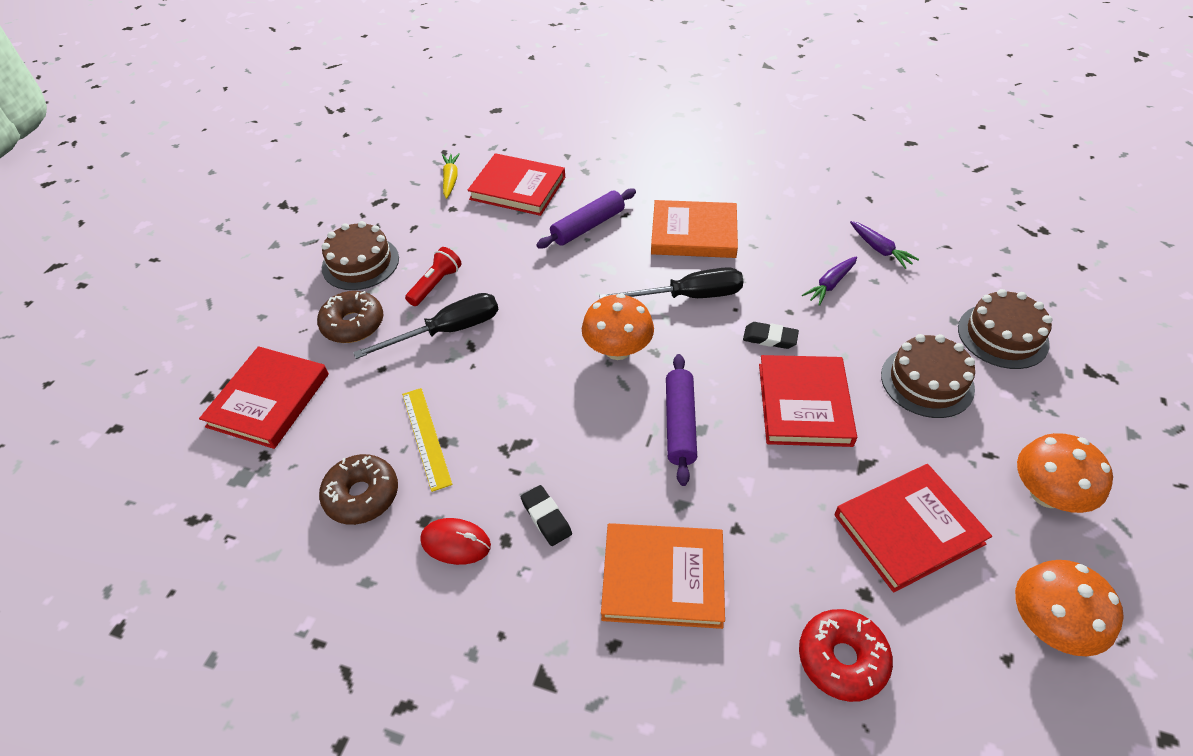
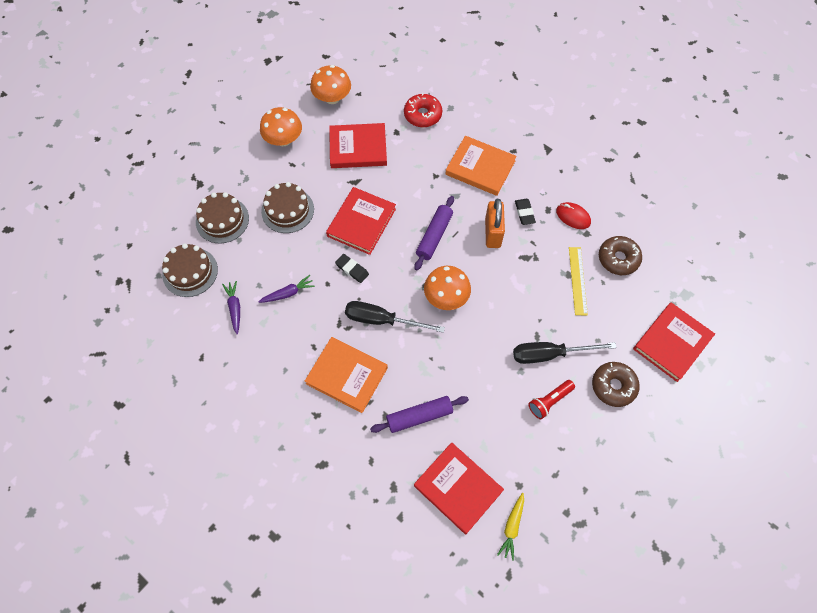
camera: 160 degrees left, 15 degrees up
brown cake [322,221,399,290] -> brown cake moved to [162,243,218,297]
none -> orange padlock [485,199,505,248]

